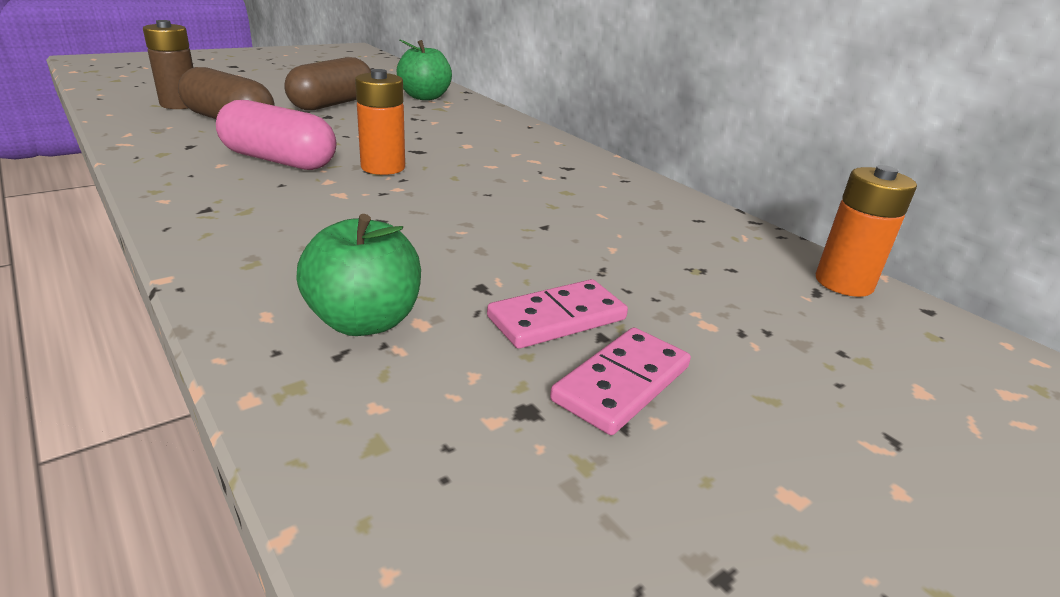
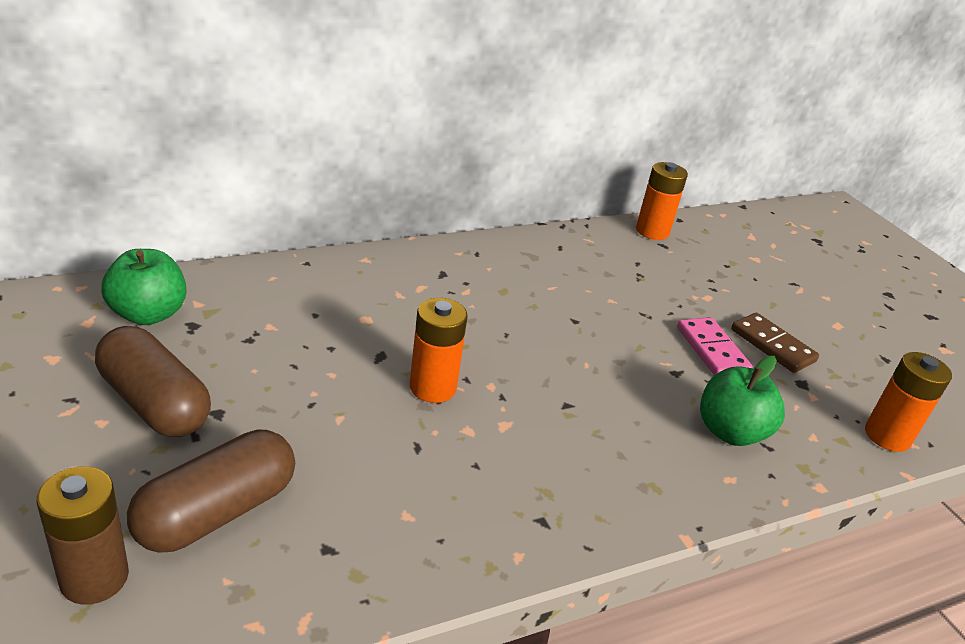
camera: 80 degrees left, 5 degrees up
pink capsule [216,100,336,170] -> none
pink domino [550,327,691,435] -> brown domino [731,313,819,373]
none -> orange battery [865,352,952,452]

